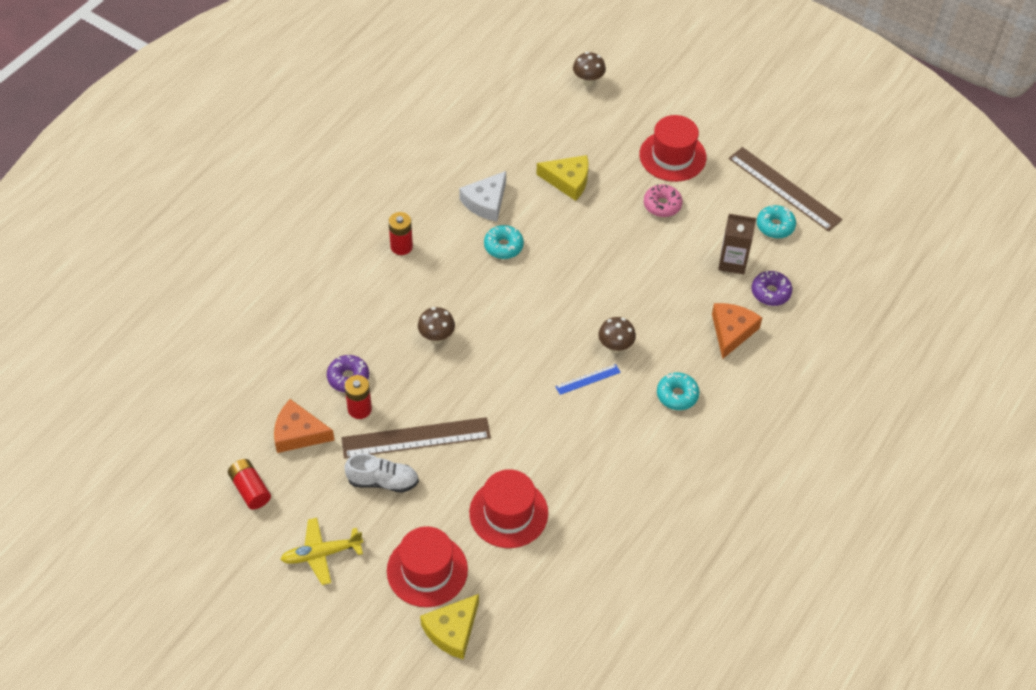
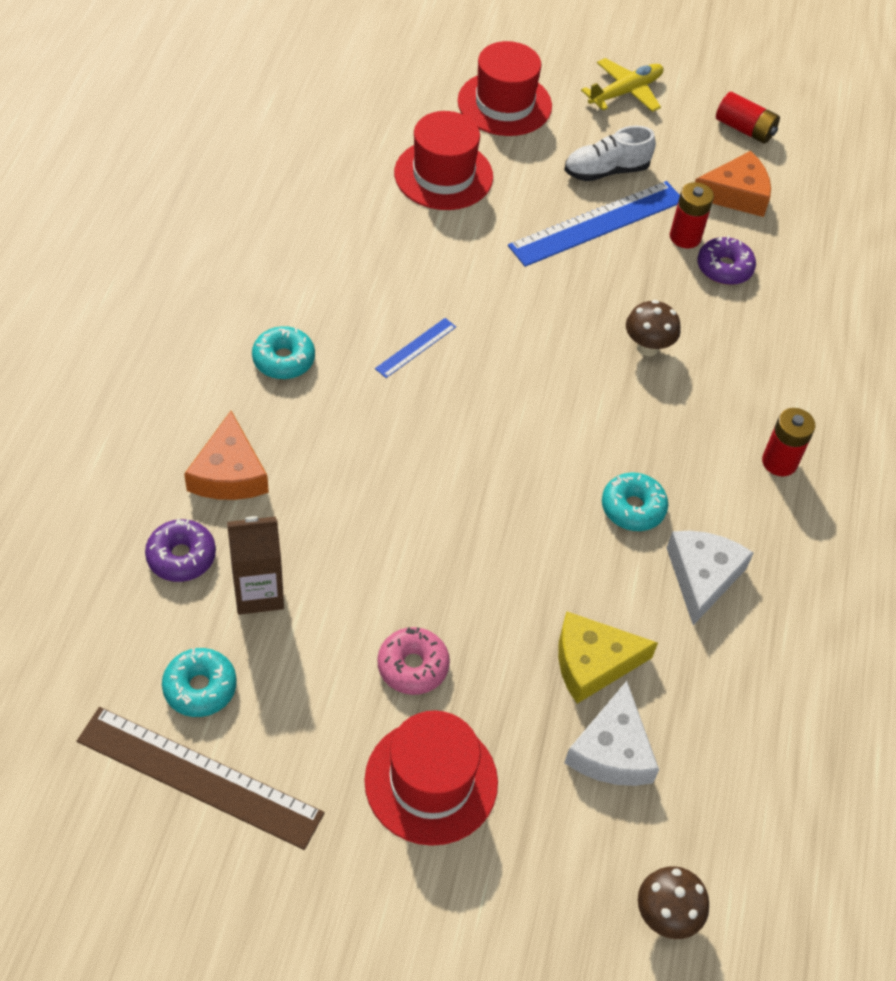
camera: 155 degrees right, 0 degrees up
brown ruler [341,417,491,458] -> blue ruler [508,181,680,267]
yellow cheese [420,594,479,660] -> none
brown mushroom [598,317,636,353] -> none
none -> white cheese [564,681,659,786]

